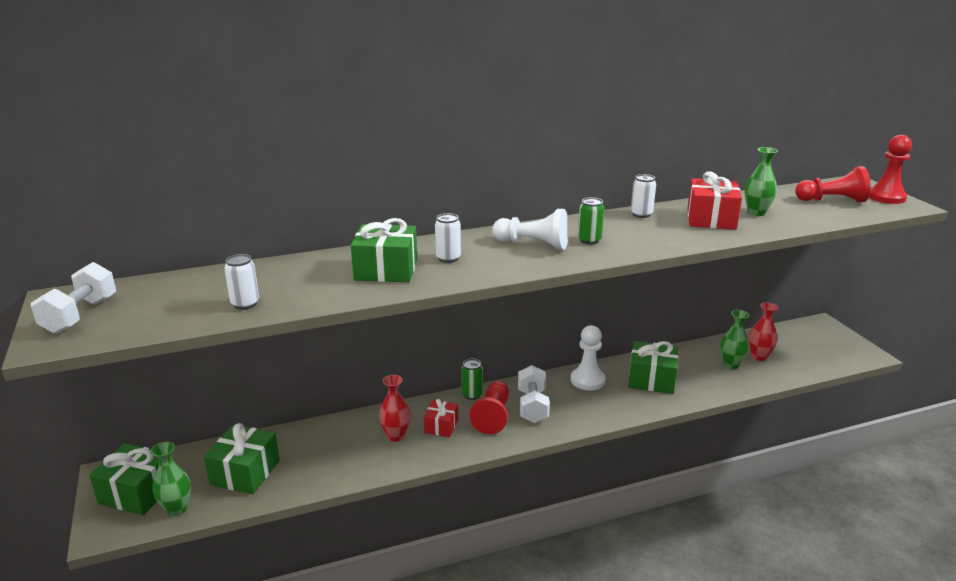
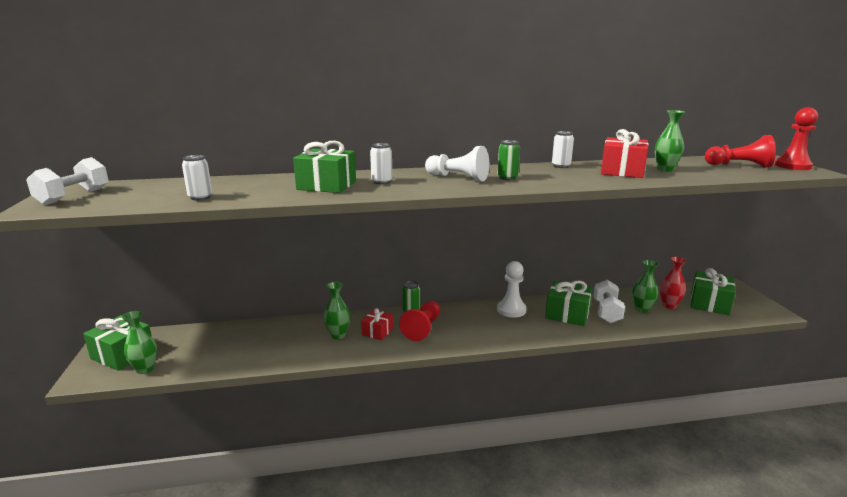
camera: 10 degrees right, 5 degrees down
green gift [204,423,280,494] -> green gift moved to [691,268,735,315]
red vase [379,375,411,442] -> green vase [324,282,350,339]
white dumbbell [518,365,550,423] -> white dumbbell moved to [594,280,625,323]

